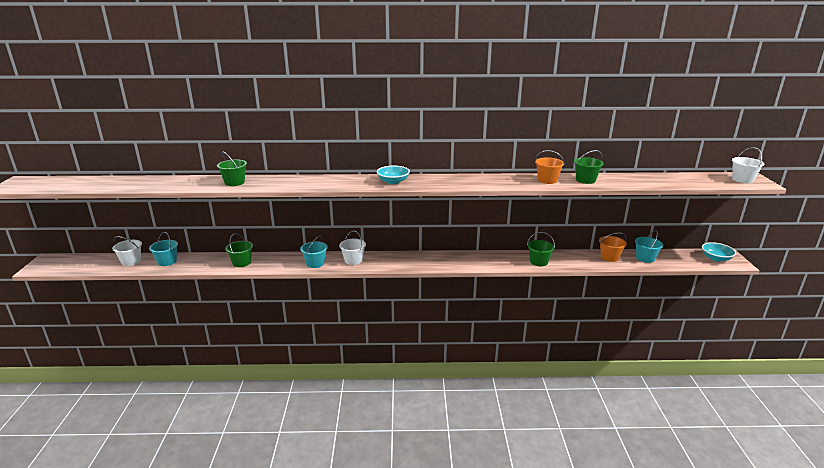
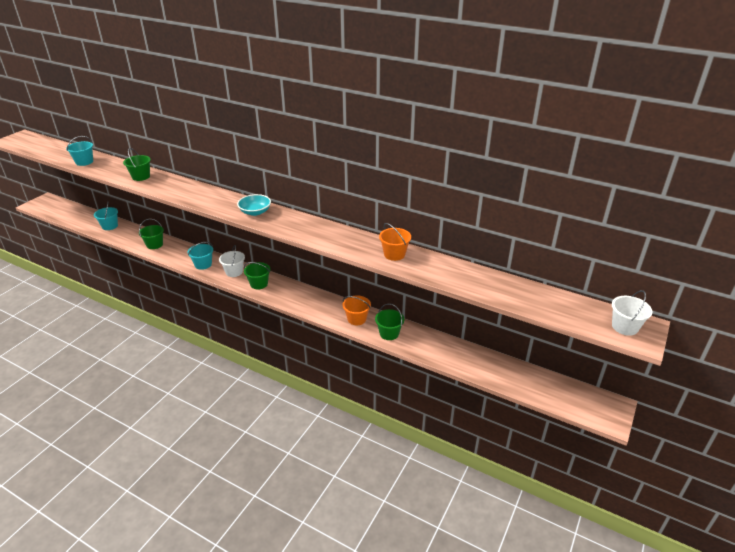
camera: 30 degrees right, 10 degrees up
white bucket [112,236,142,266] -> none
green bucket [574,150,604,184] -> green bucket moved to [244,262,270,290]
orange bucket [599,232,627,262] -> orange bucket moved to [343,295,371,325]
turquoise bucket [635,230,663,263] -> turquoise bucket moved to [66,136,93,166]
turquoise bowl [702,242,736,262] -> none

